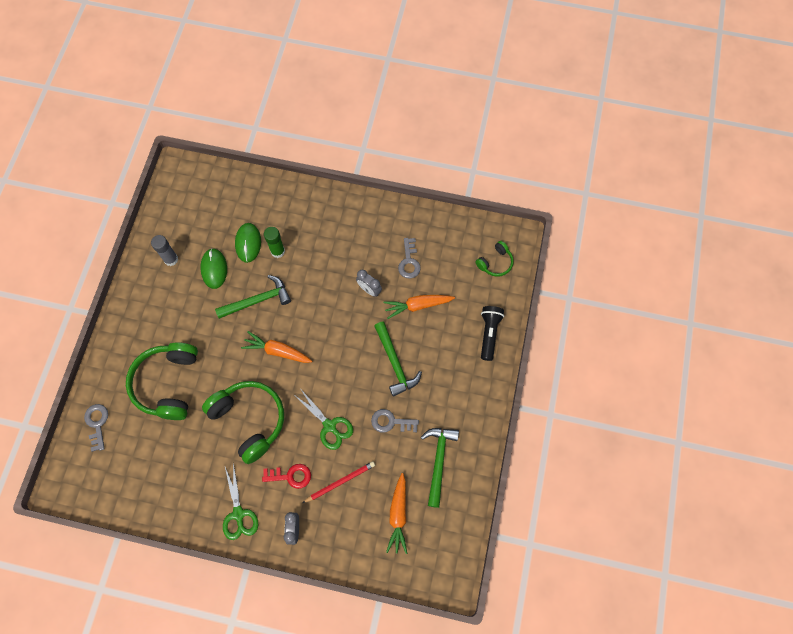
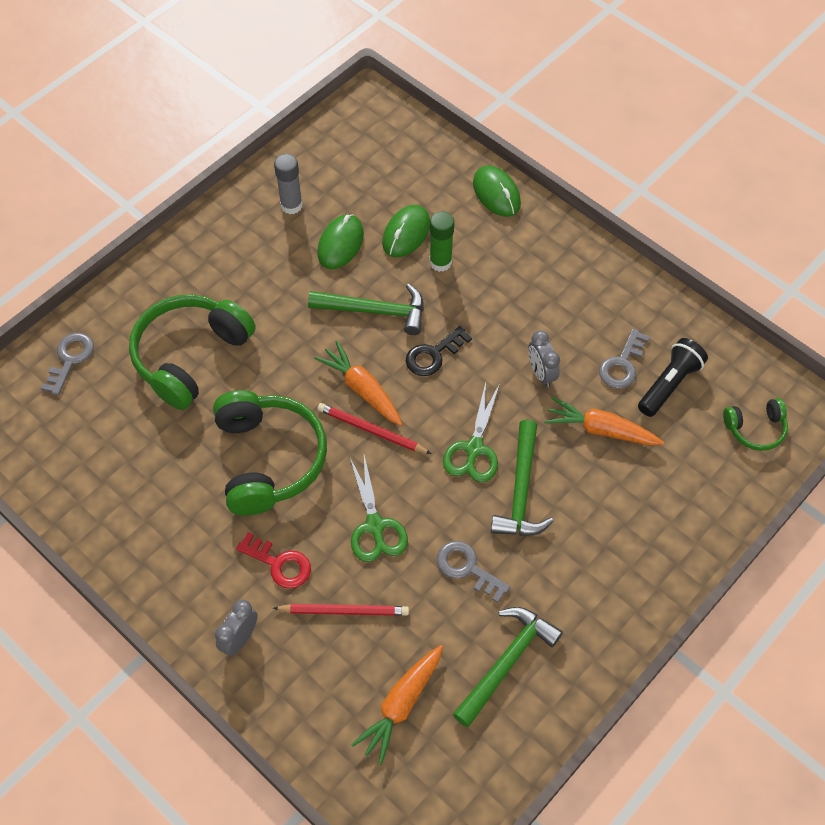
camera: 30 degrees right, 10 degrees down
green scissors [223,462,258,540] -> green scissors moved to [443,383,500,482]
black flashlight [481,306,504,361] -> black flashlight moved to [638,338,708,417]
none -> red pencil [317,403,432,454]
none -> black key [406,326,472,376]
none -> green mouse [473,165,521,217]

